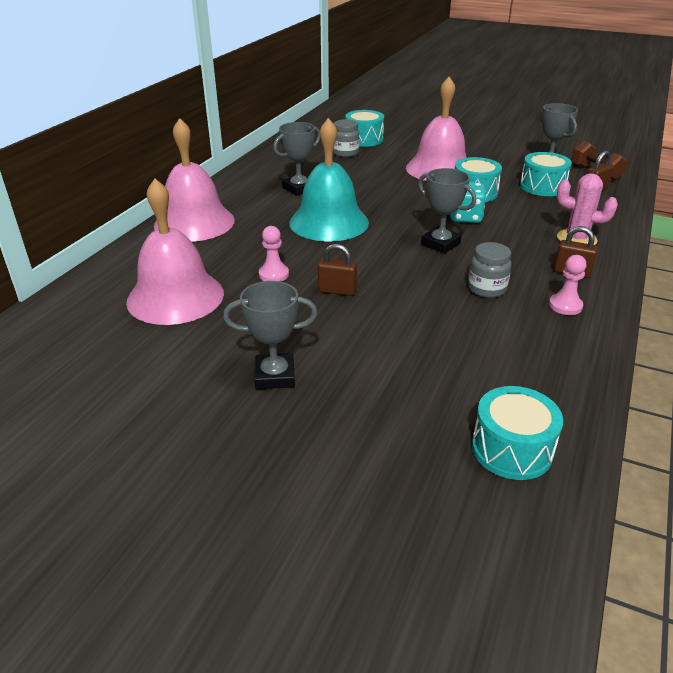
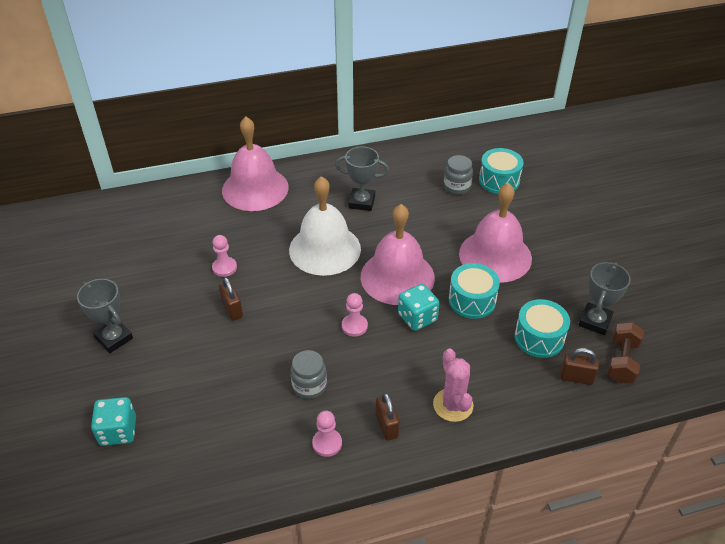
camera: 50 degrees right, 10 degrees up
pink bell [126,179,224,325] -> pink bell moved to [361,204,435,305]
turquoise bell [289,118,369,242] -> white bell [289,176,361,276]
grey trophy [418,168,476,254] -> pink pawn [342,293,368,337]
turquoise drum [472,386,563,480] -> none
none -> turquoise dice [91,397,136,446]

